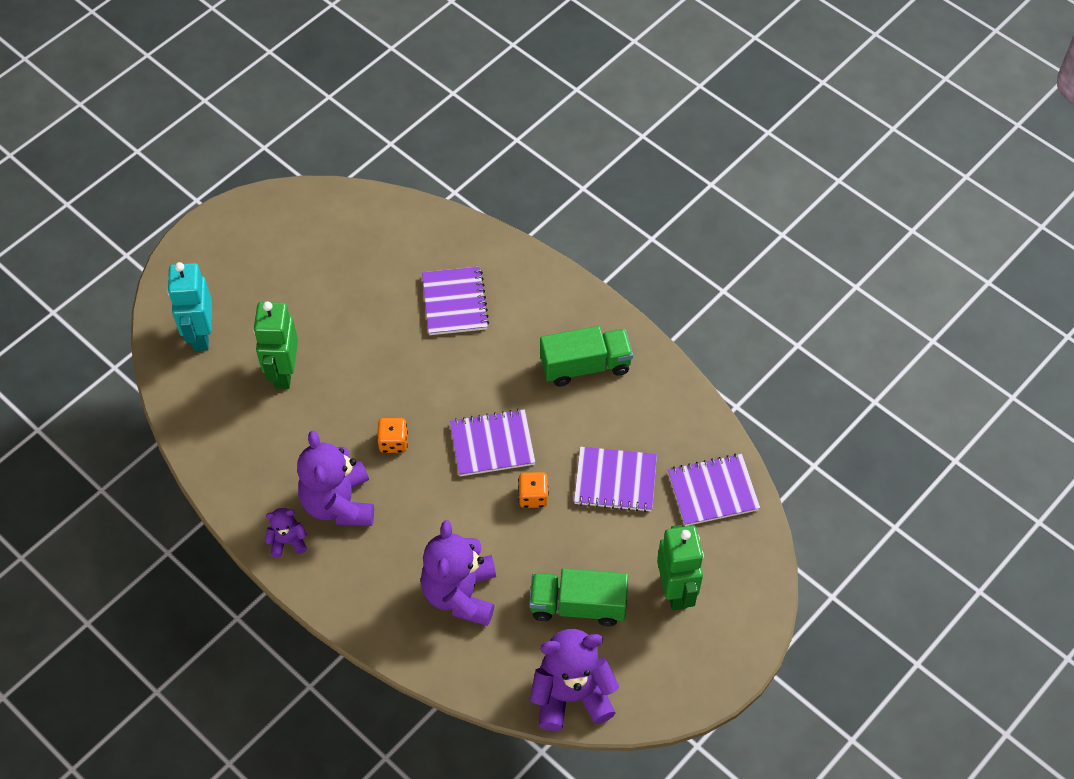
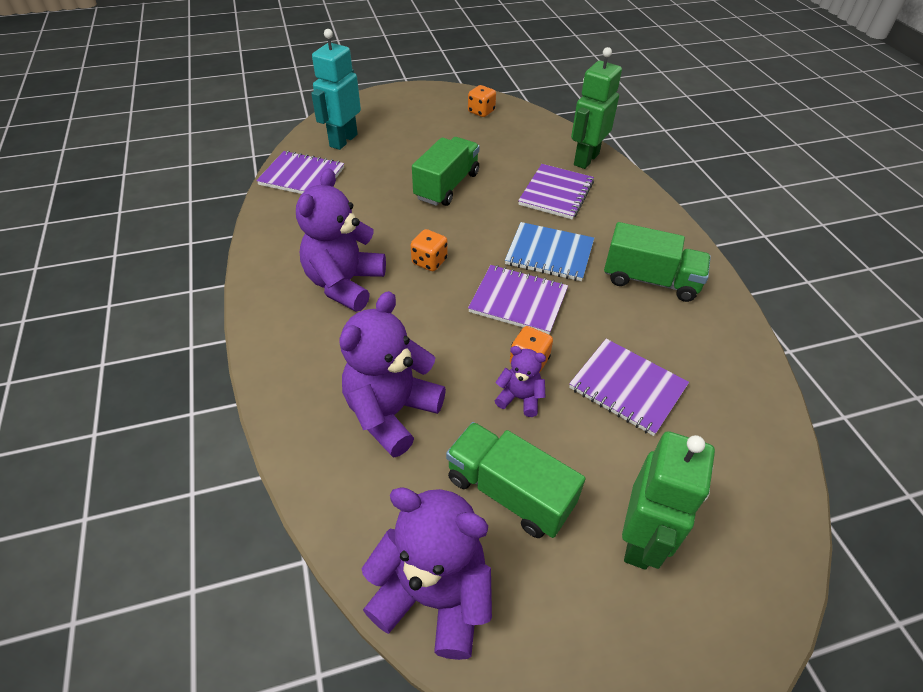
camera: 30 degrees right, 10 degrees down
green robot [253,301,298,389] -> green robot moved to [571,47,622,169]
purple teddy bear [265,508,307,558] -> purple teddy bear moved to [495,346,546,417]
purple notebook [668,454,760,526] -> purple notebook moved to [256,151,344,194]
none -> green truck [412,137,480,206]
none -> orange dice [468,85,496,117]
none -> blue notebook [505,222,594,281]

